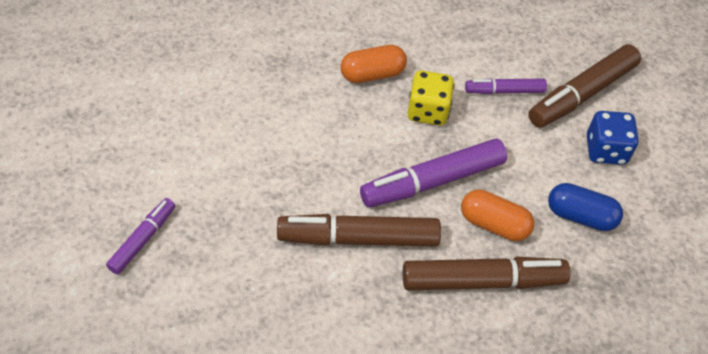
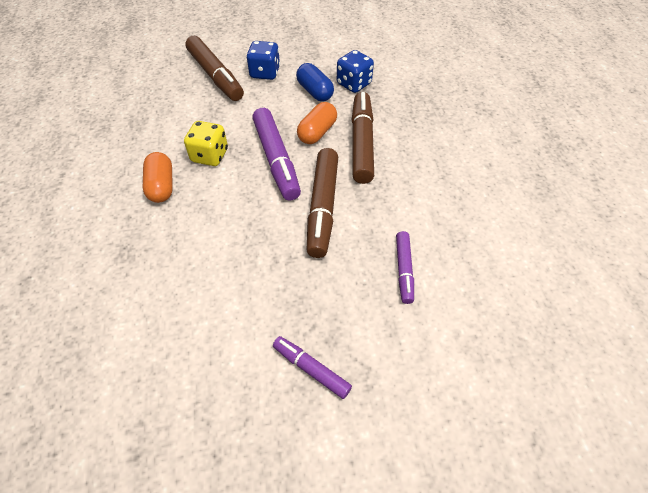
camera: 80 degrees left, 0 degrees up
purple marker [465,78,547,94] -> purple marker moved to [396,231,414,304]
blue capsule [548,183,623,231] -> blue capsule turned 60 degrees counterclockwise [296,63,334,101]
none -> blue dice [337,50,374,93]

